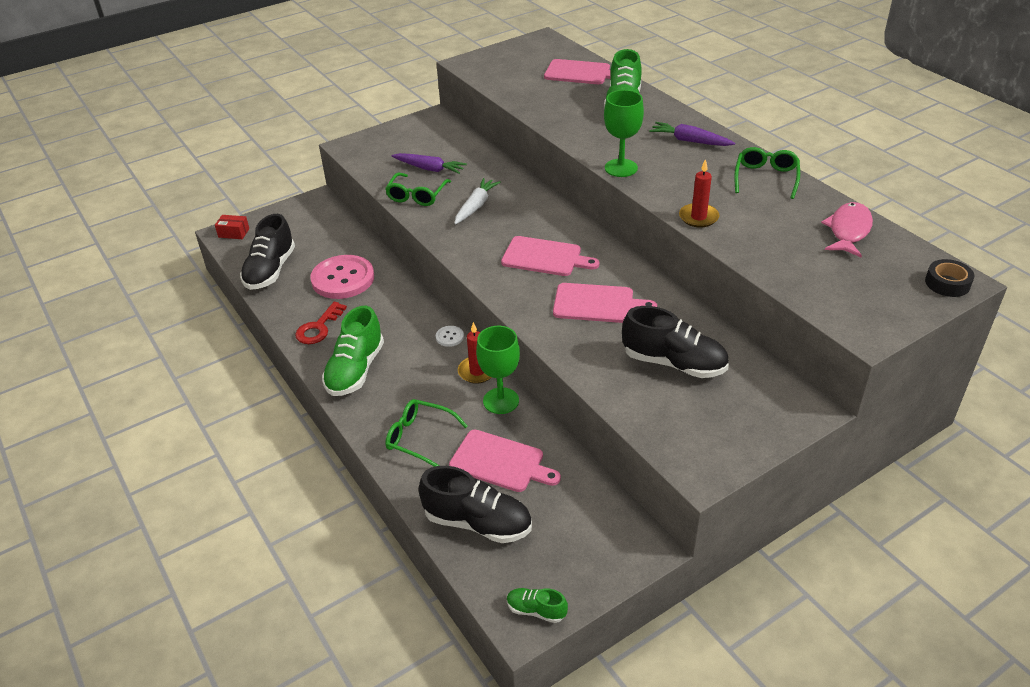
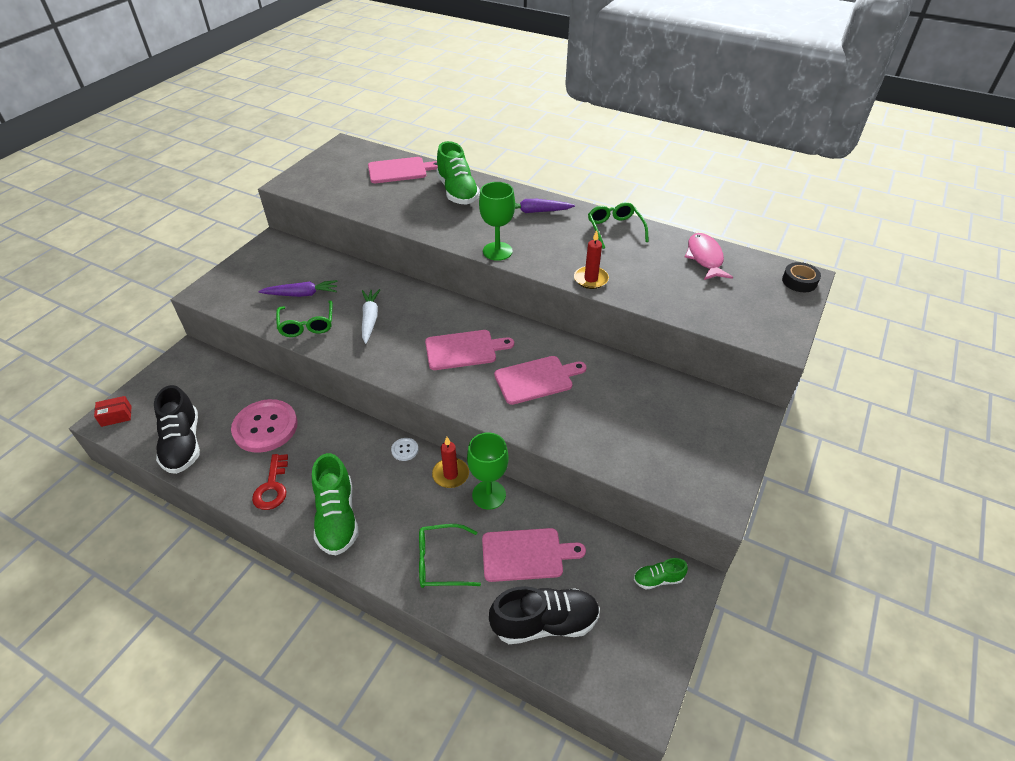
camera: 30 degrees left, 5 degrees up
green shoe [507,588,568,623] -> green shoe moved to [634,558,688,589]
black shoe [622,306,729,378] -> none

